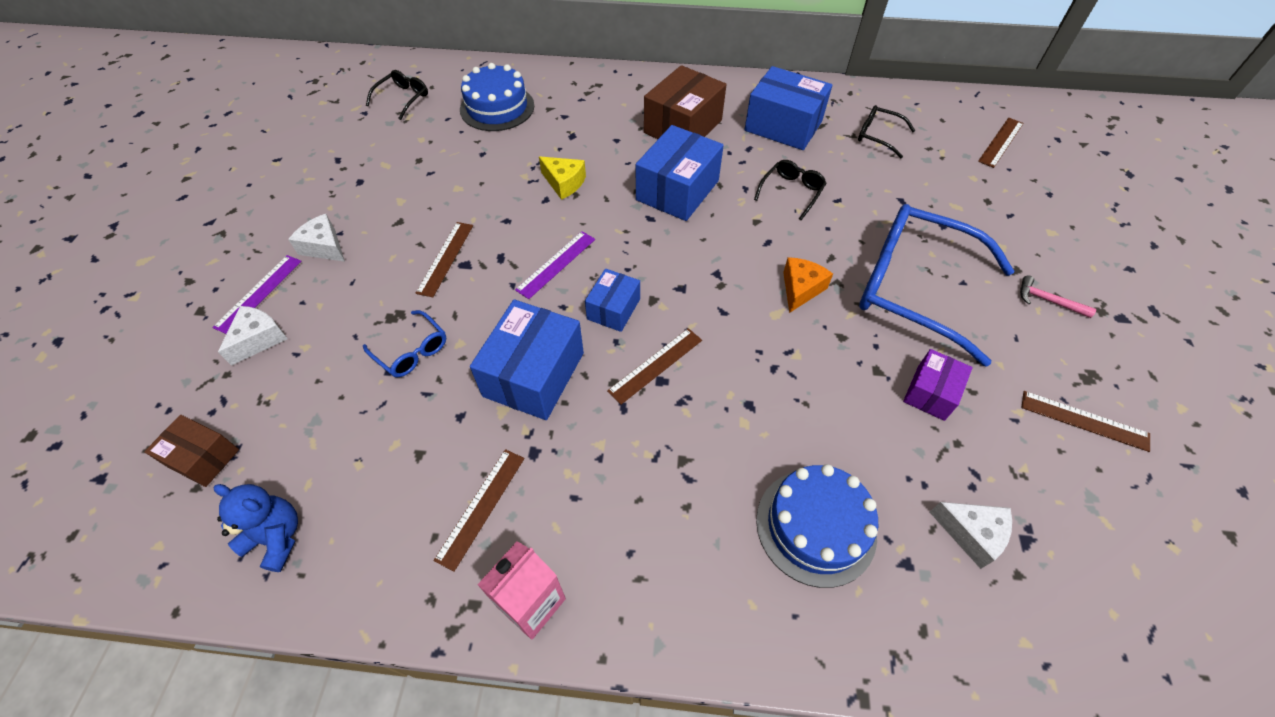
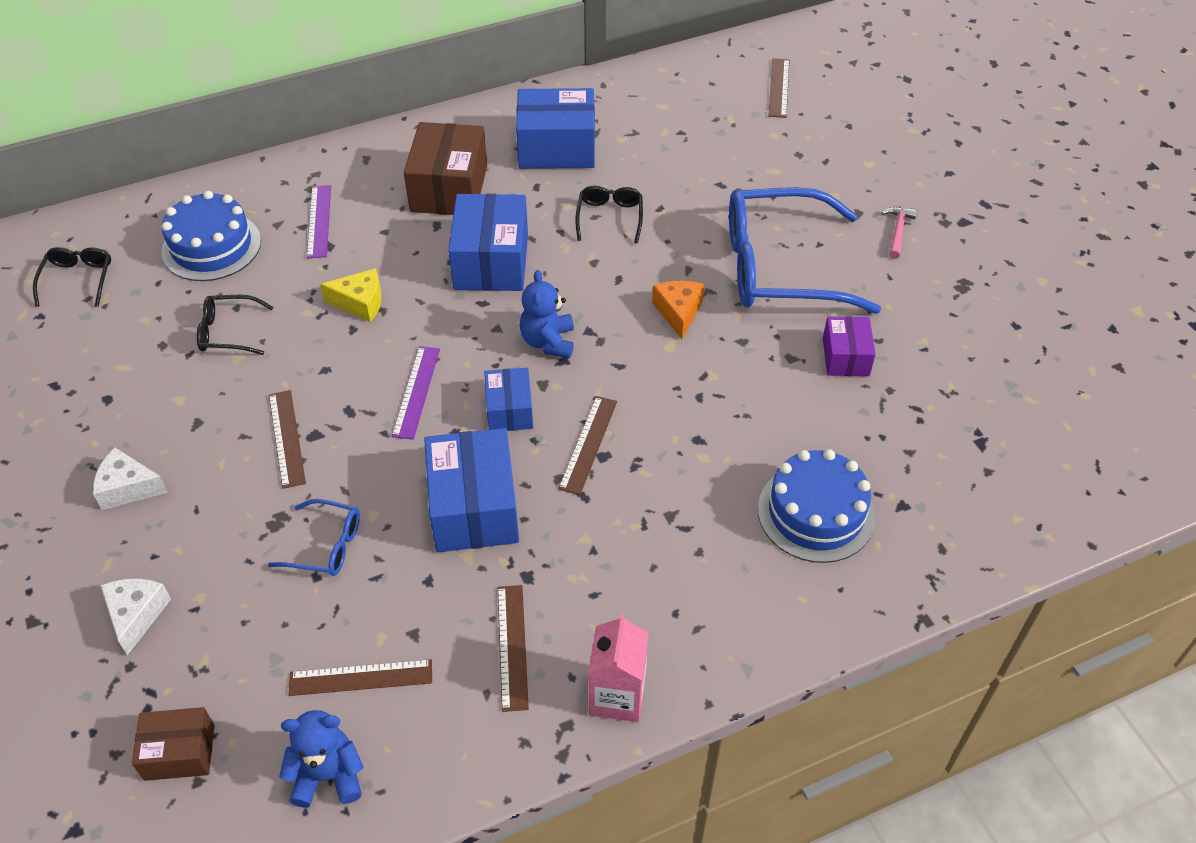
camera: 30 degrees left, 5 degrees down
purple ruler [212,255,302,334] -> purple ruler moved to [307,185,331,258]
black glasses [858,105,915,159] -> black glasses moved to [197,295,273,355]
white cheese [930,502,1012,569] -> none
pink hammer [1020,276,1096,318] -> pink hammer turned 105 degrees clockwise [882,207,917,259]
brown ruler [1021,391,1150,452] -> brown ruler moved to [289,659,432,696]
none -> blue teddy bear [520,270,574,359]

